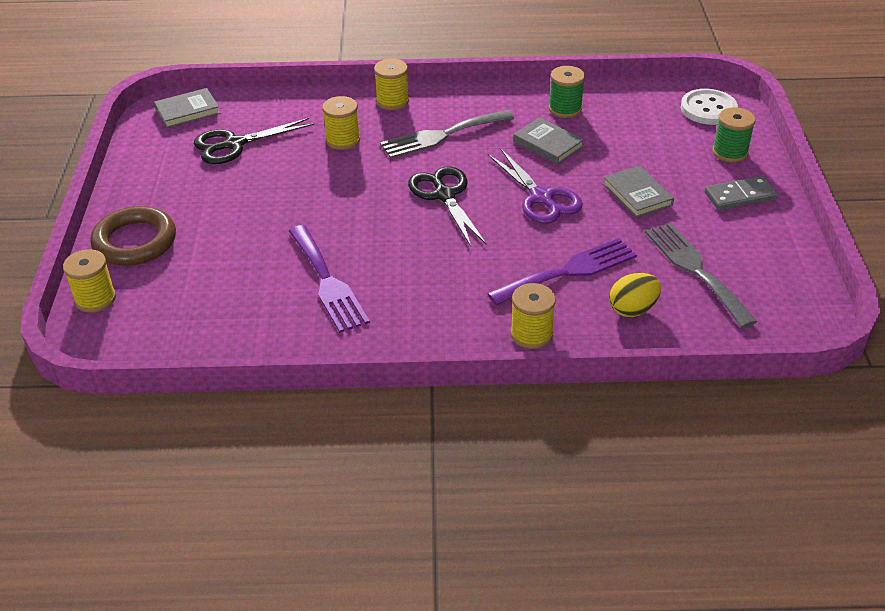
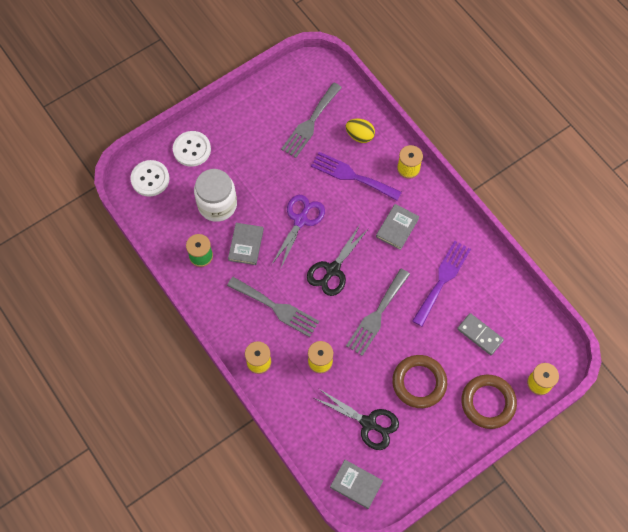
camera: 125 degrees left, 25 degrees up
grey book [603,165,674,218] -> grey book moved to [376,204,420,250]
grey domino [705,176,778,210] -> grey domino moved to [457,313,504,355]
green spool [712,107,756,162] -> white button [173,131,211,167]
none -> white jar [194,169,237,222]
none -> grey fork [346,268,410,356]
none -> brown ring [392,355,447,408]

